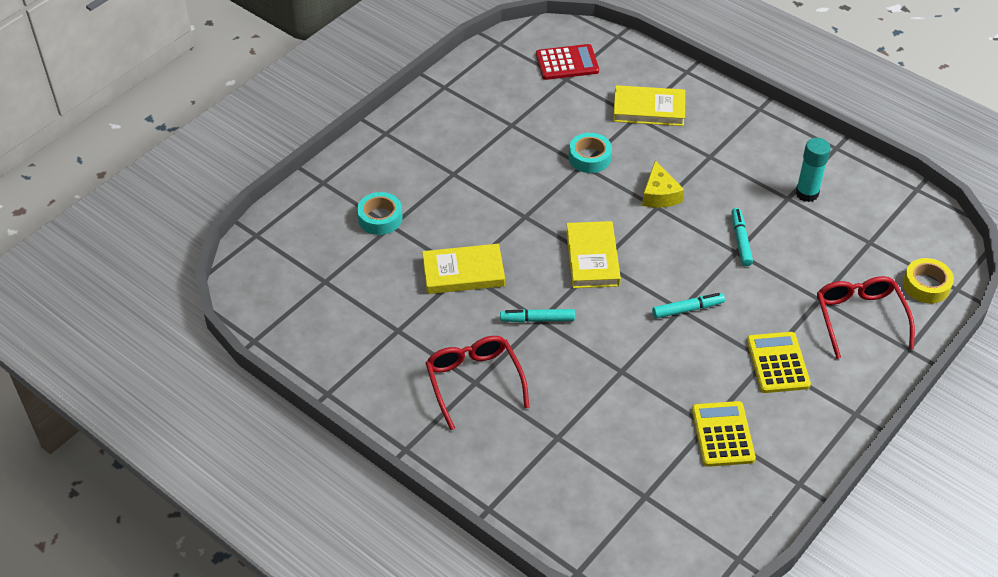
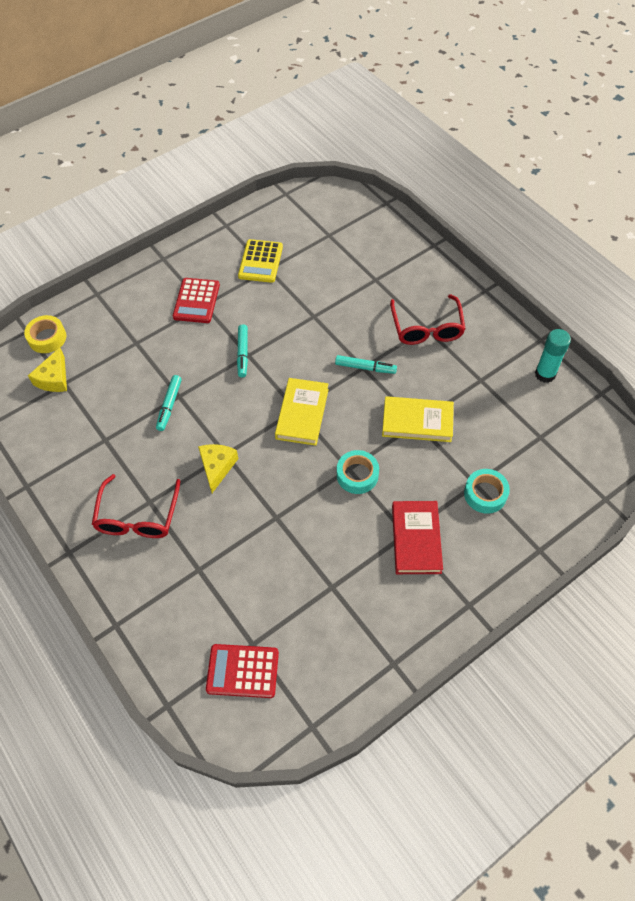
camera: 165 degrees left, 10 degrees up
turquoise tape [569,133,612,173] -> turquoise tape moved to [337,450,379,494]
yellow book [613,85,685,126] -> none
turquoise marker [652,293,725,319] -> turquoise marker turned 90 degrees counterclockwise [237,324,248,378]
yellow calculator [747,332,811,393] -> red calculator [173,278,220,323]
turquoise glue stick [796,138,831,202] -> turquoise glue stick moved to [535,329,571,383]
red glasses [817,276,915,359] -> red glasses moved to [92,474,181,538]
none -> yellow cheese [28,347,67,392]
none -> red book [392,501,443,574]

